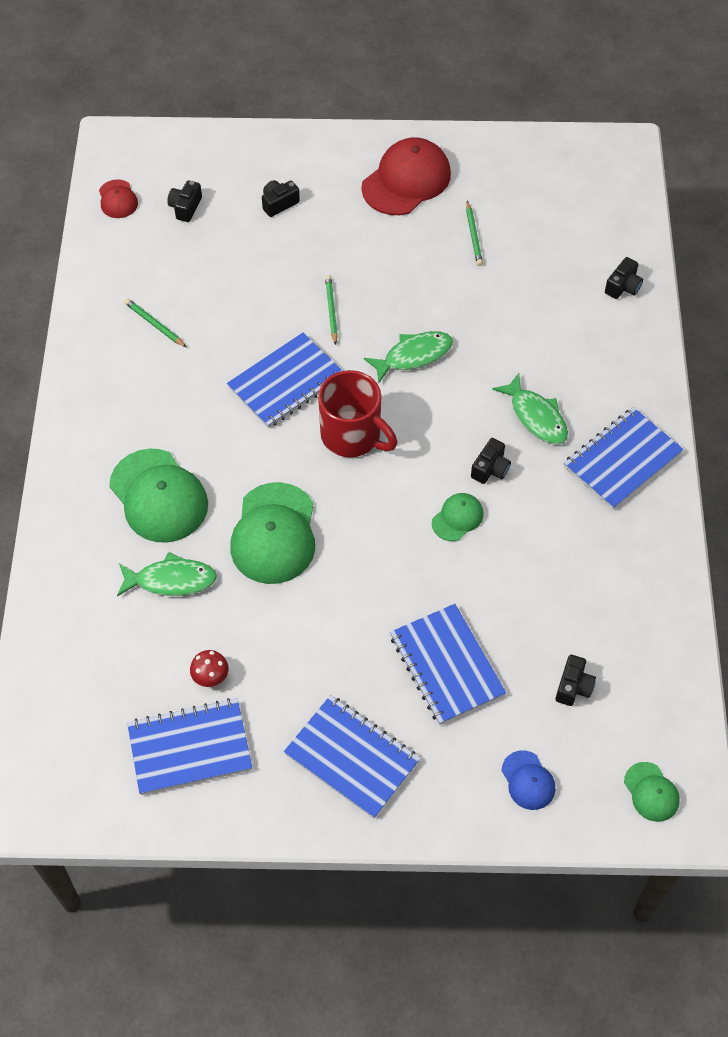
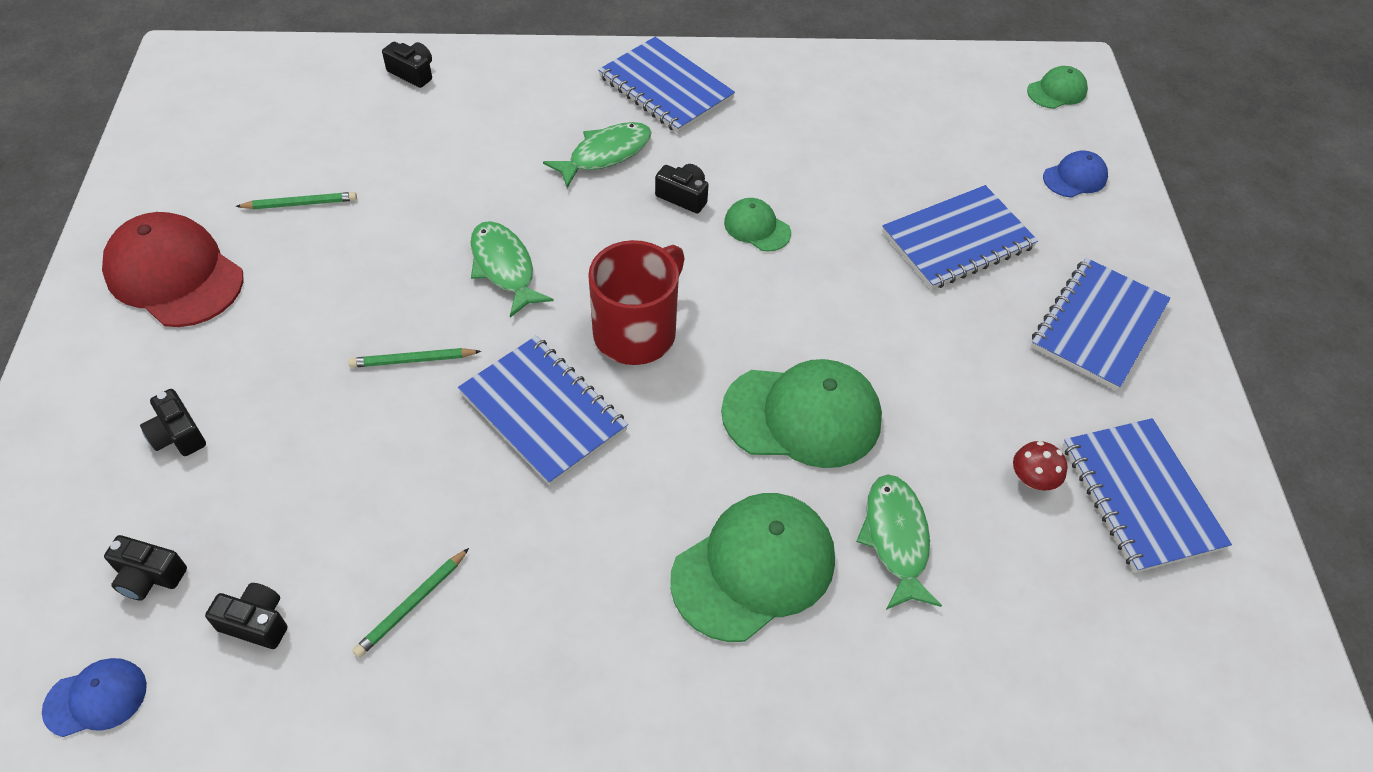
camera: 95 degrees left, 5 degrees down
red cap [99,179,138,218] -> blue cap [42,658,147,737]
black camera [556,655,596,706] -> black camera moved to [205,583,288,649]

